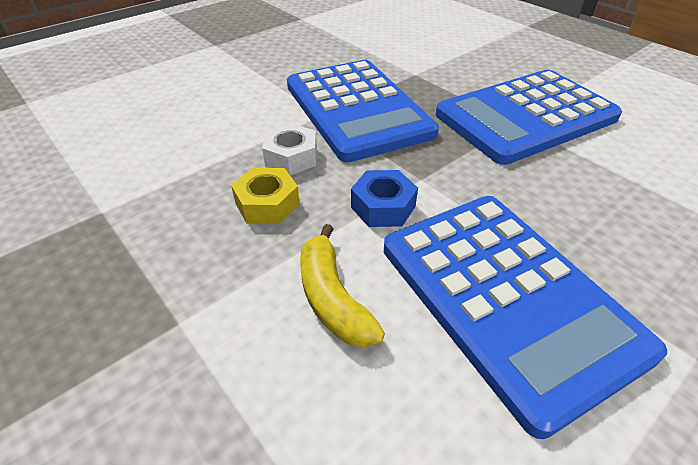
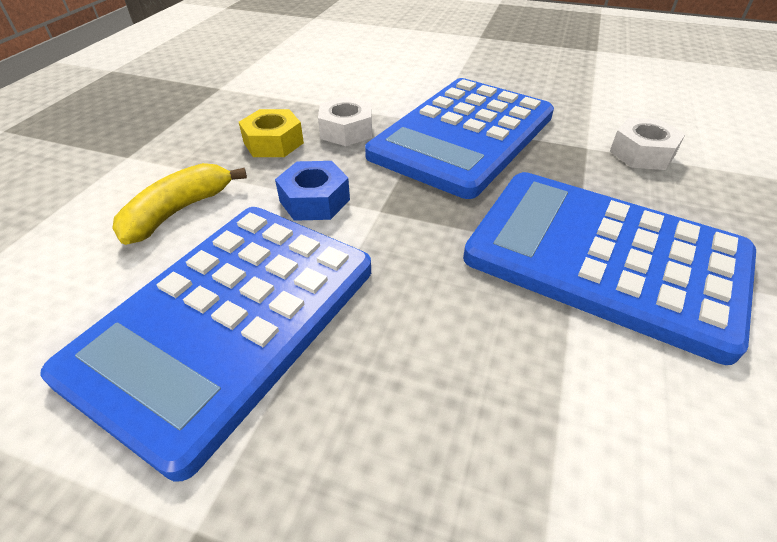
camera: 60 degrees right, 0 degrees up
none -> white nut [610,118,685,170]

